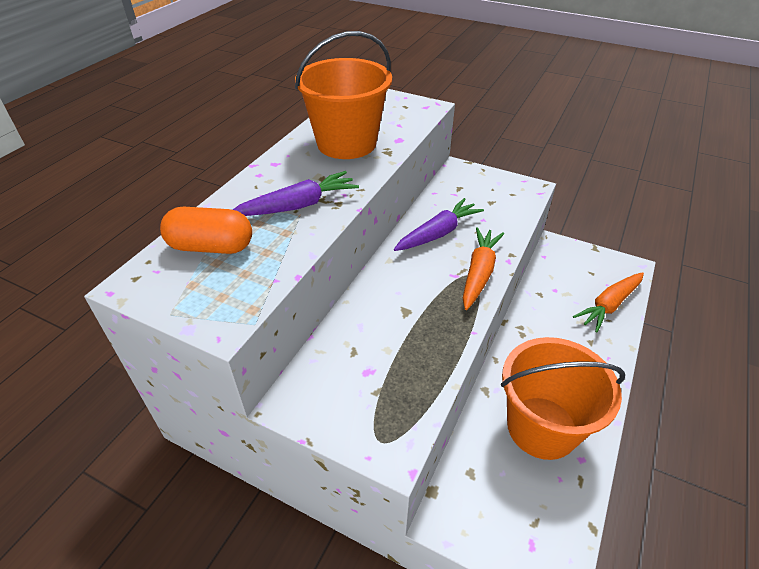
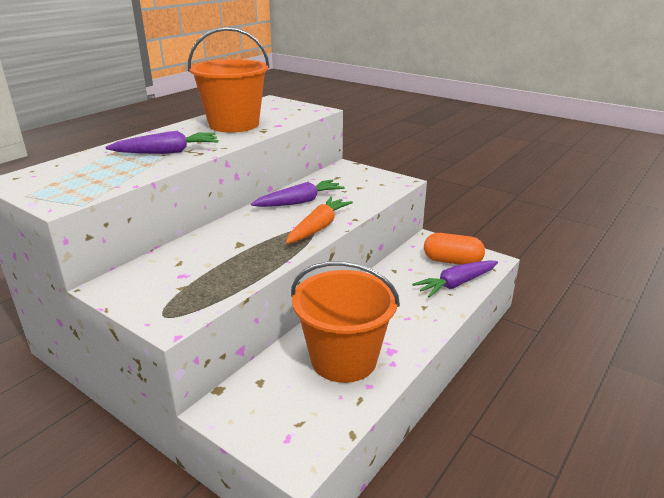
camera: 10 degrees right, 15 degrees down
orange capsule [160,207,252,254] -> orange capsule moved to [424,233,485,265]
orange carrot [573,272,644,333] -> purple carrot [412,260,498,297]

